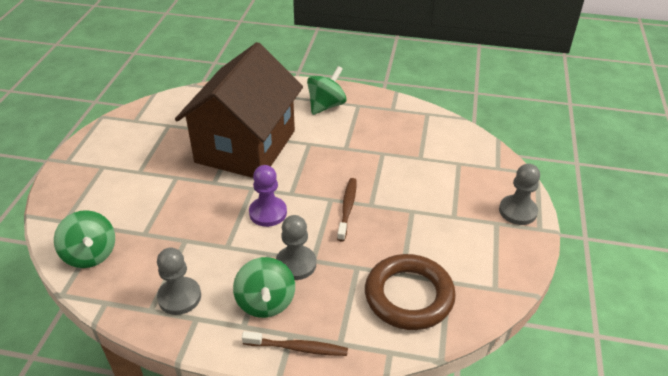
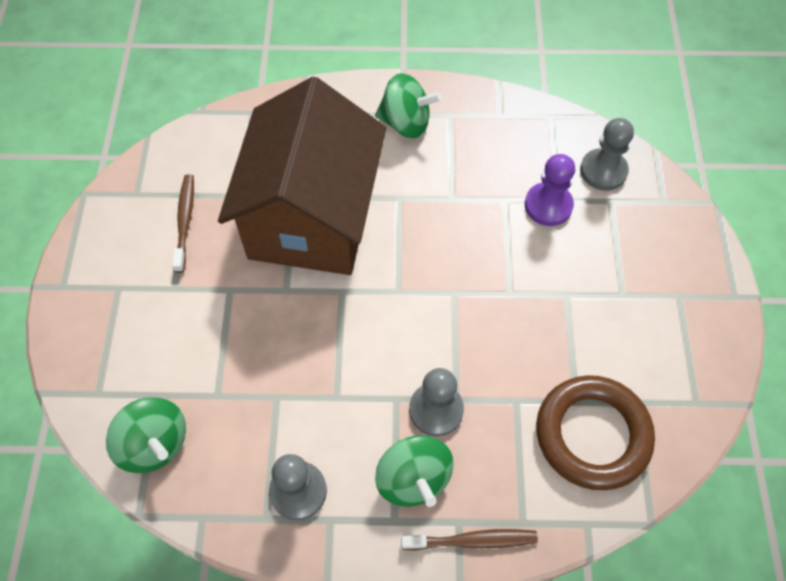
camera: 10 degrees left, 20 degrees up
purple pawn [249,165,287,227] -> purple pawn moved to [525,154,575,226]
green spinning top [307,66,347,115] -> green spinning top turned 75 degrees clockwise [375,73,442,138]
brown toothbrush [337,178,357,242] -> brown toothbrush moved to [172,174,194,273]
grey pawn [499,164,540,225] -> grey pawn moved to [580,118,634,191]

